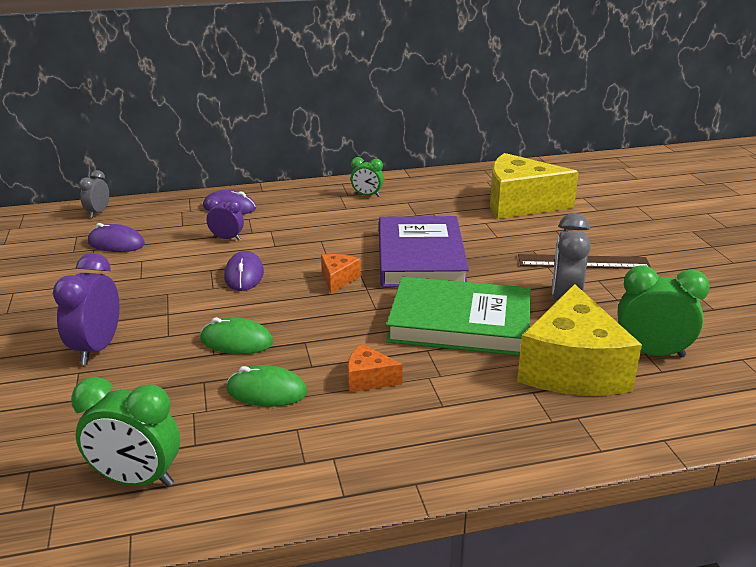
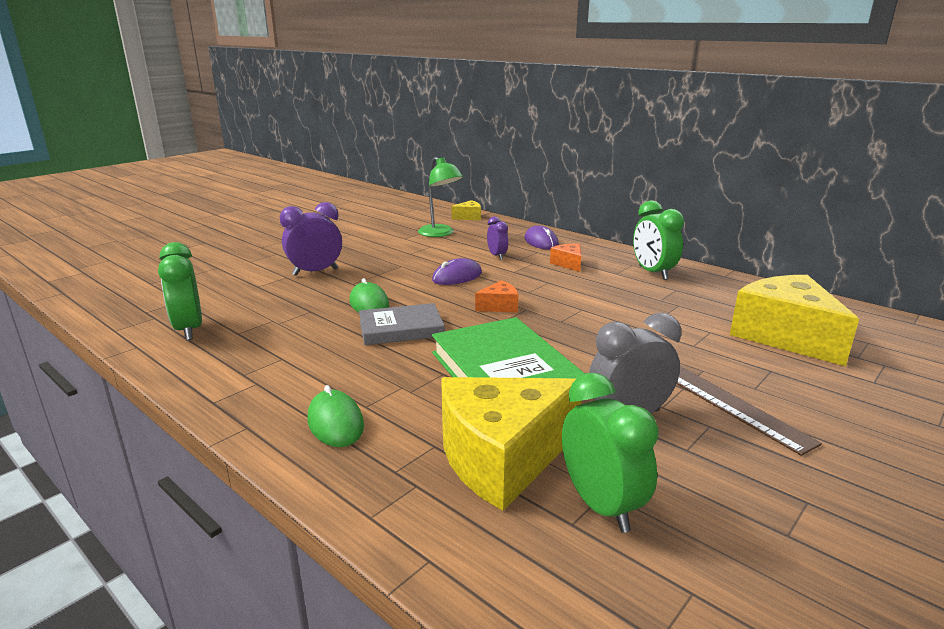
camera: 55 degrees right, 5 degrees down
grey clock [79,170,109,218] -> yellow cheese [452,200,481,220]
purple mouse [88,223,145,252] -> green lamp [418,157,463,237]
green mouse [226,365,307,407] -> green mouse moved to [307,385,364,447]
orange cheese [348,344,403,392] -> orange cheese moved to [550,244,581,272]
green clock [351,157,384,197] -> green clock [633,200,684,280], size x1.69
purple book [379,216,469,287] -> none
none -> grey book [359,303,445,345]

